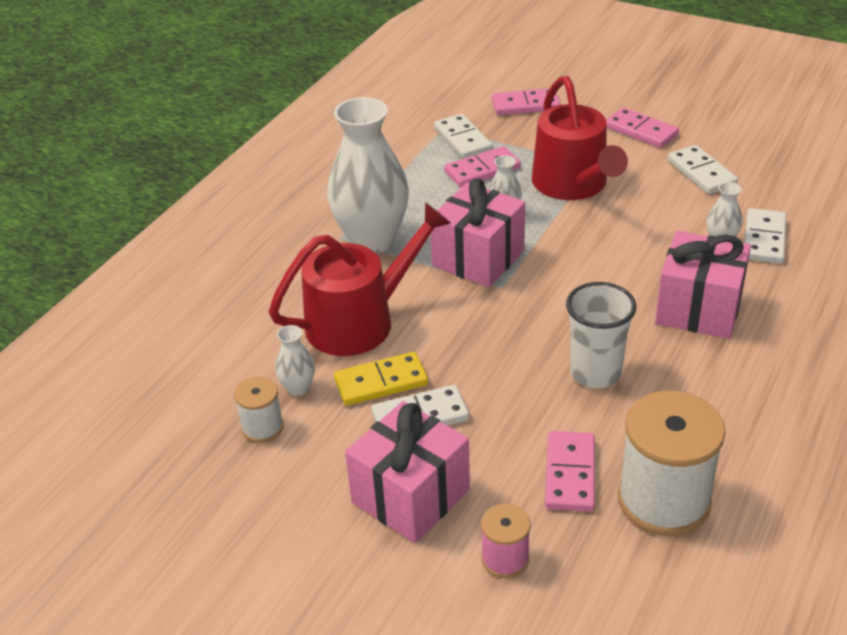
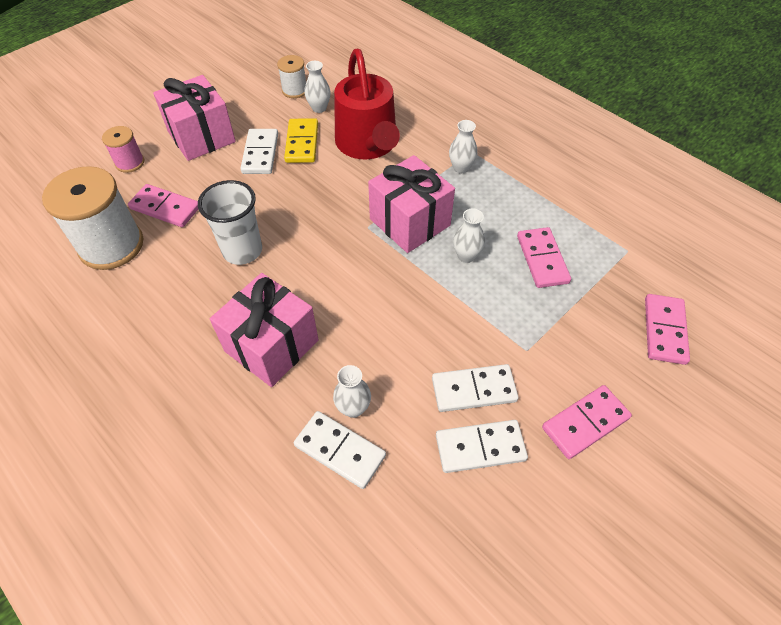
camera: 105 degrees right, 15 degrees up
white vase [327,97,409,253] -> white vase [449,120,477,173], size x0.43
white domino [434,114,493,159] -> white domino moved to [432,364,519,412]
red watering can [532,76,628,200] -> none

